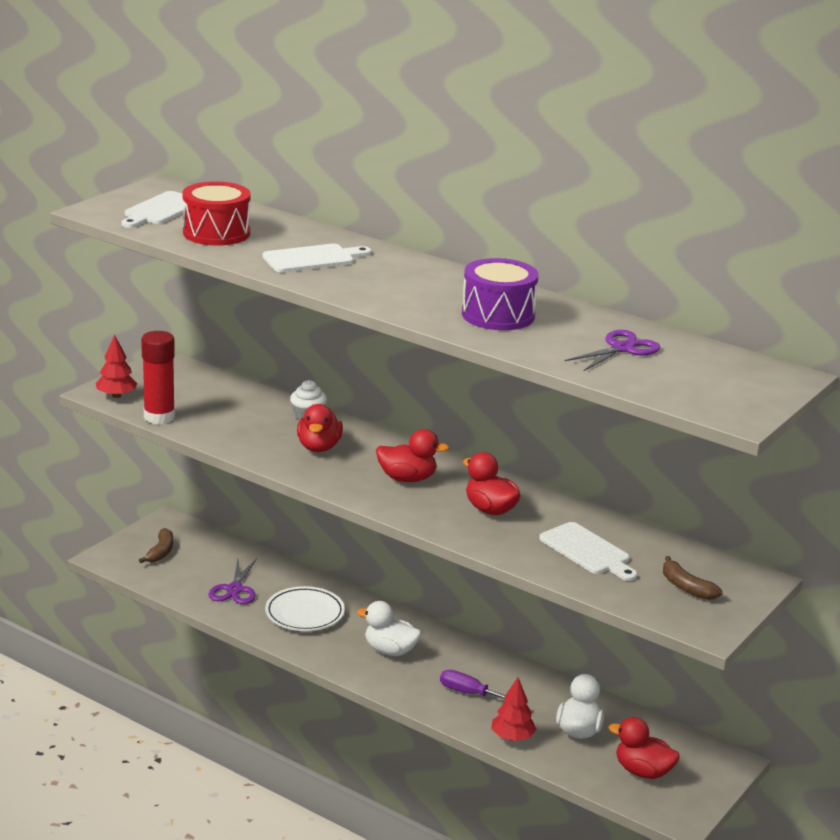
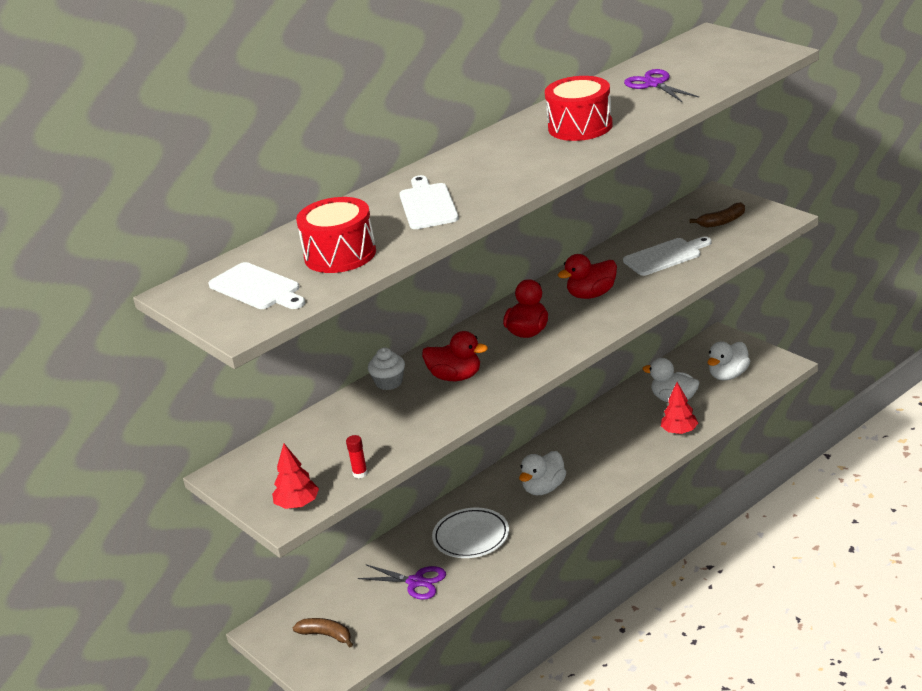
camera: 70 degrees left, 5 degrees up
red glue stick [141,331,175,424] -> red glue stick [346,435,368,478], size x0.44
purple screwdriver [440,670,527,704] -> none
purple drum [462,258,538,330] -> red drum [545,76,613,141]
red duck [609,717,680,779] -> white duck [707,342,750,380]

